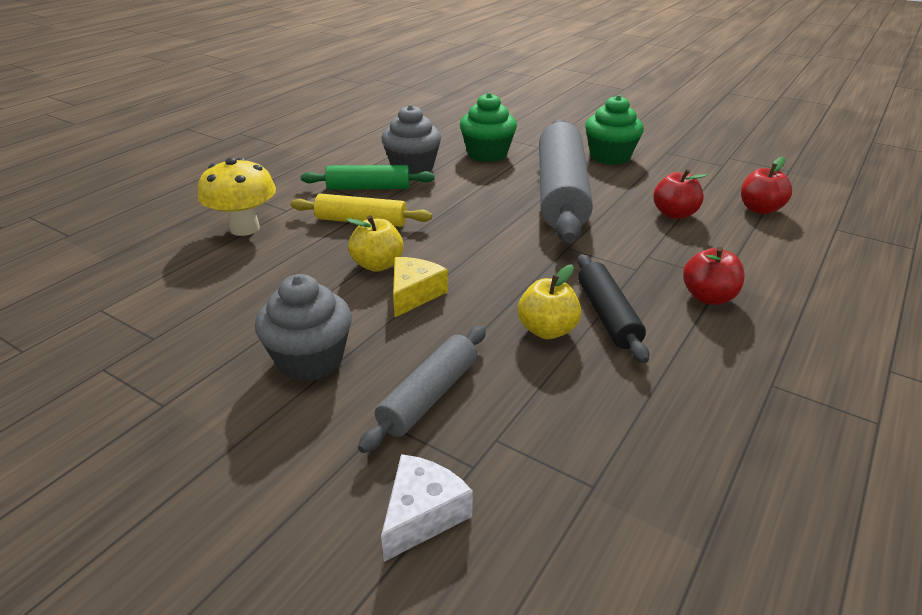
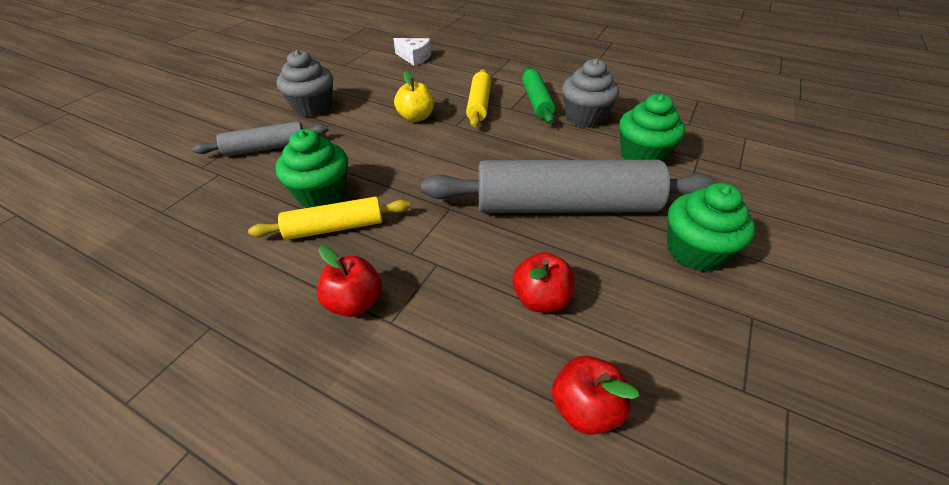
camera: 85 degrees right, 10 degrees up
yellow mushroom [198,157,276,236] -> none
grey rolling pin [358,326,486,453] -> grey rolling pin turned 45 degrees counterclockwise [192,121,328,157]
white cheese [381,454,473,562] -> white cheese moved to [393,38,431,66]
yellow cheese [393,257,448,317] -> none
yellow apple [518,264,581,339] -> green cupcake [276,129,348,208]
black rolling pin [578,254,649,364] -> yellow rolling pin [248,197,410,240]

